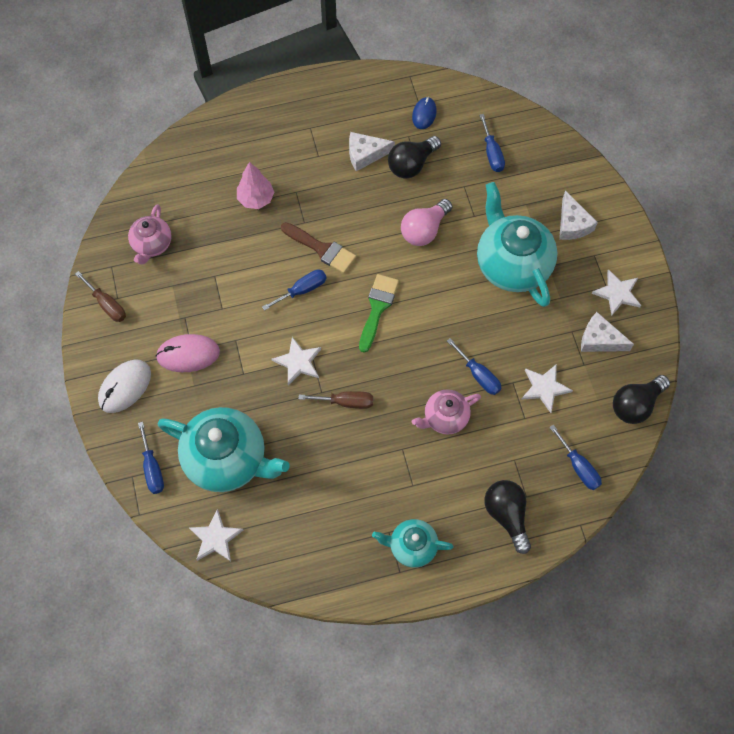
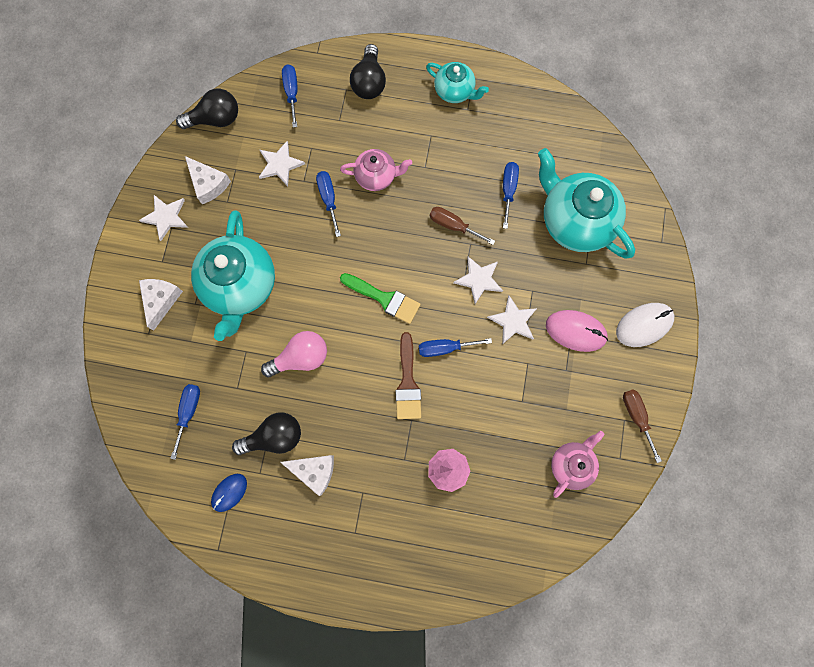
camera: 155 degrees left, 10 degrees up
blue screwdriver [138,422,164,494] -> blue screwdriver moved to [503,162,519,229]
white star [189,509,243,561] -> white star moved to [487,296,537,344]
brown brush [281,222,356,273] -> brown brush turned 150 degrees counterclockwise [396,332,421,419]
green brush [359,274,399,353] -> green brush turned 105 degrees counterclockwise [340,273,421,324]

